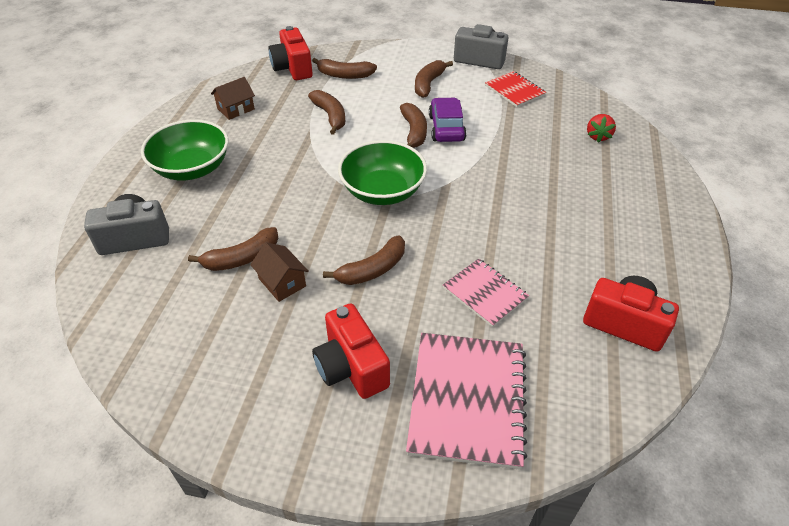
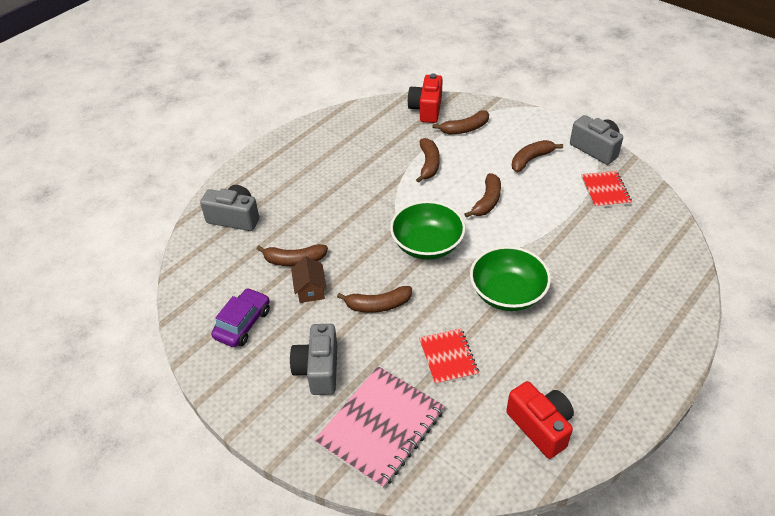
camera: 30 degrees right, 0 degrees up
green bowl [141,120,228,180] -> green bowl moved to [470,246,551,311]
brown house [211,77,255,120] -> none
brown banana [312,58,377,79] -> brown banana turned 60 degrees counterclockwise [432,110,489,134]
red camera [312,303,390,399] -> grey camera [290,323,337,395]
purple car [429,97,467,142] -> purple car moved to [211,288,270,347]
pink notebook [443,258,529,327] -> red notebook [419,328,479,385]
red strawberry [587,114,616,143] -> none

